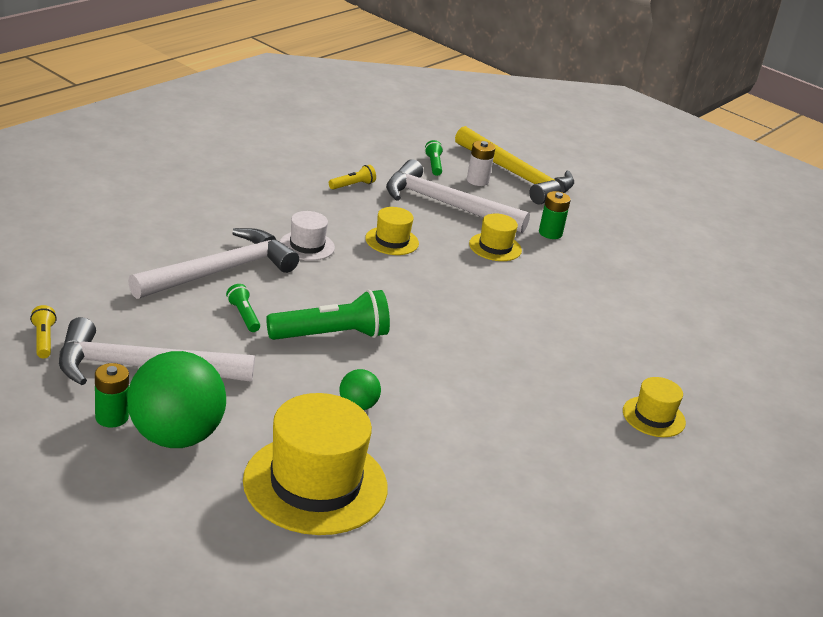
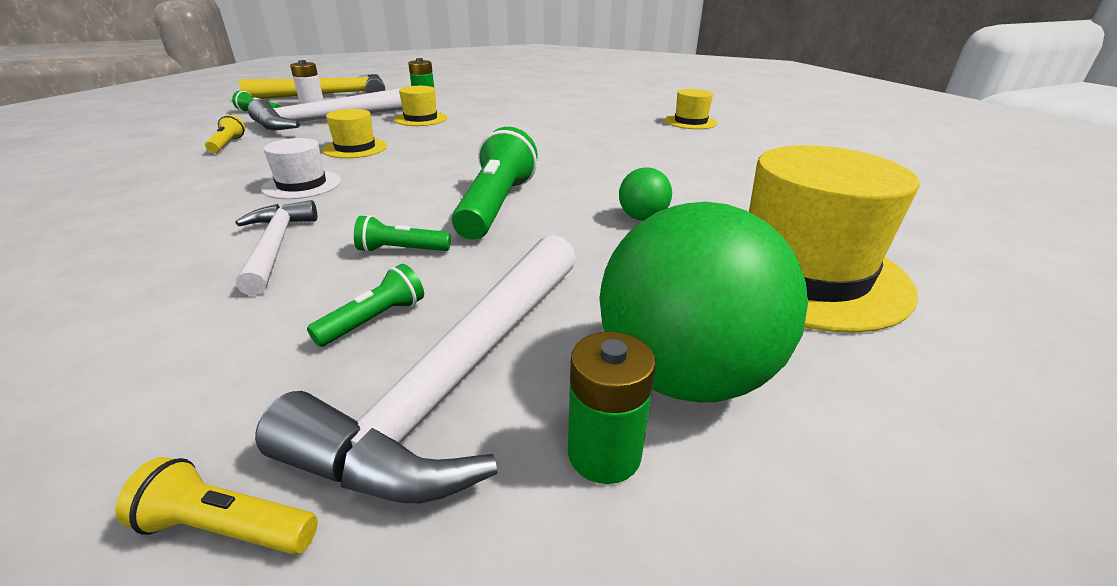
camera: 60 degrees left, 0 degrees up
white hammer [128,228,299,299] -> white hammer [236,200,317,296], size x0.59
none -> green flashlight [307,264,424,347]

